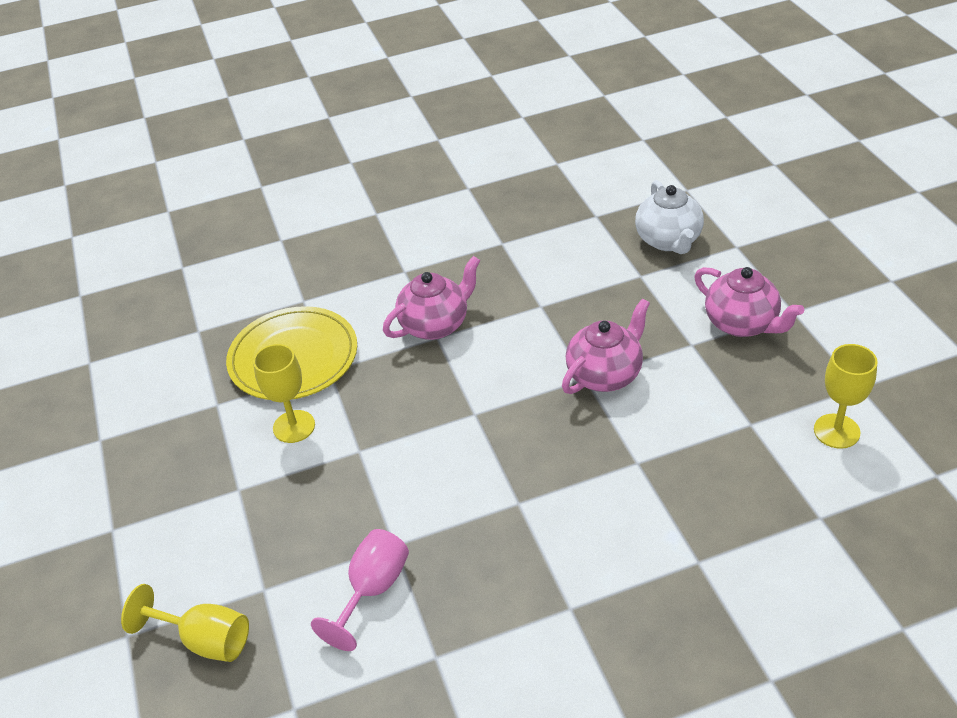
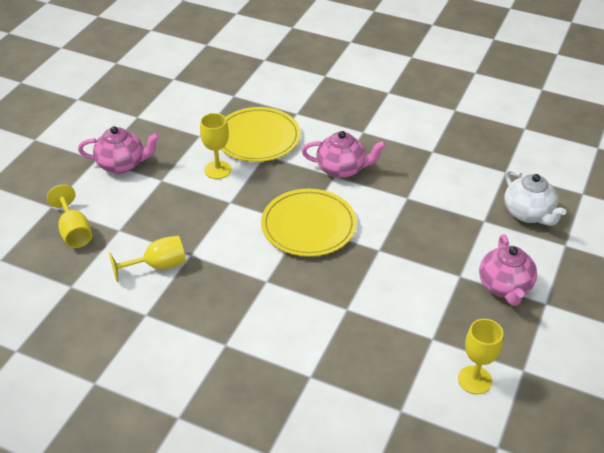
camera: 40 degrees right, 0 degrees up
pink goblet [311,529,409,651] -> yellow goblet [109,236,186,282]
pink teapot [562,298,650,394] -> pink teapot moved to [78,126,160,174]
white teapot [635,180,704,254] -> white teapot turned 60 degrees counterclockwise [504,168,566,226]
none -> yellow plate [261,189,357,257]

